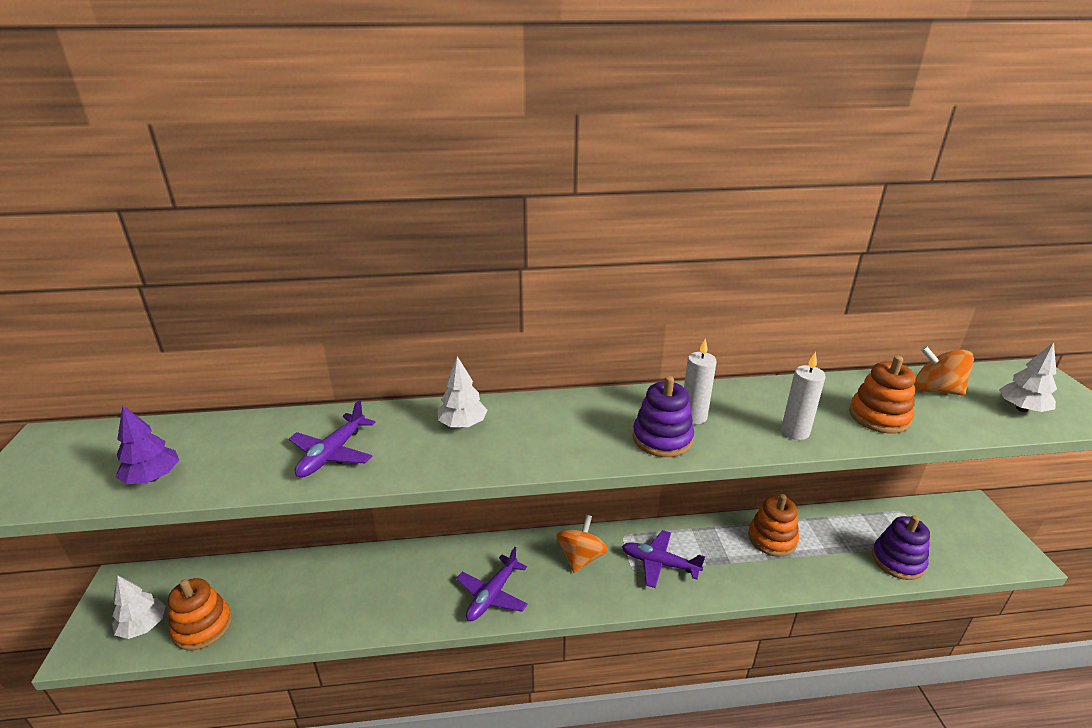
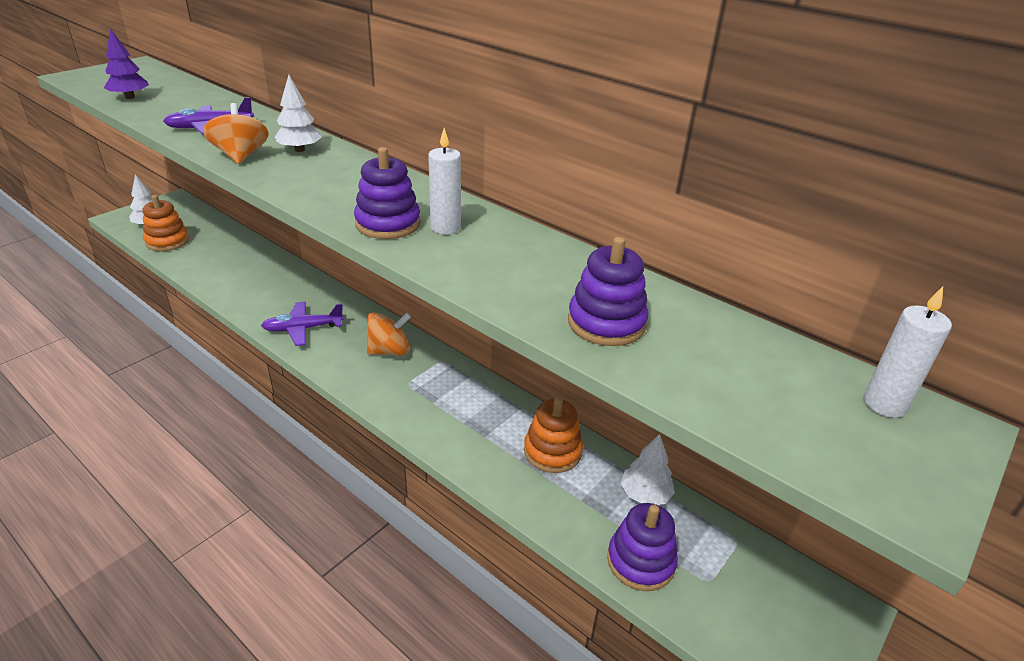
camera: 45 degrees right, 5 degrees up
purple plane [622,530,705,588] -> none
white candle [781,352,825,440] -> white candle moved to [864,287,952,418]
orange stacking toy [849,356,916,434] -> purple stacking toy [568,237,648,346]
orange spinning top [915,346,974,395] -> orange spinning top moved to [203,103,269,164]
white tree [999,342,1057,412] -> white tree moved to [620,434,675,505]

